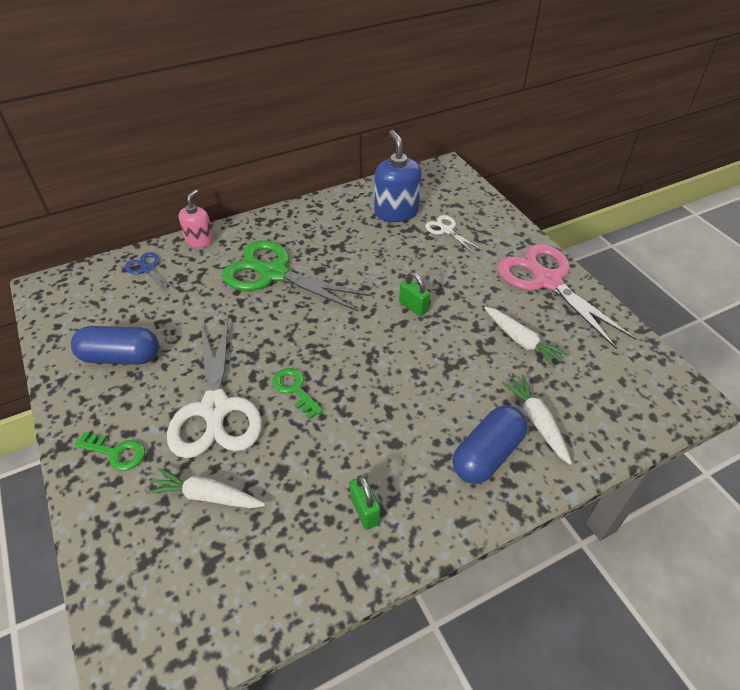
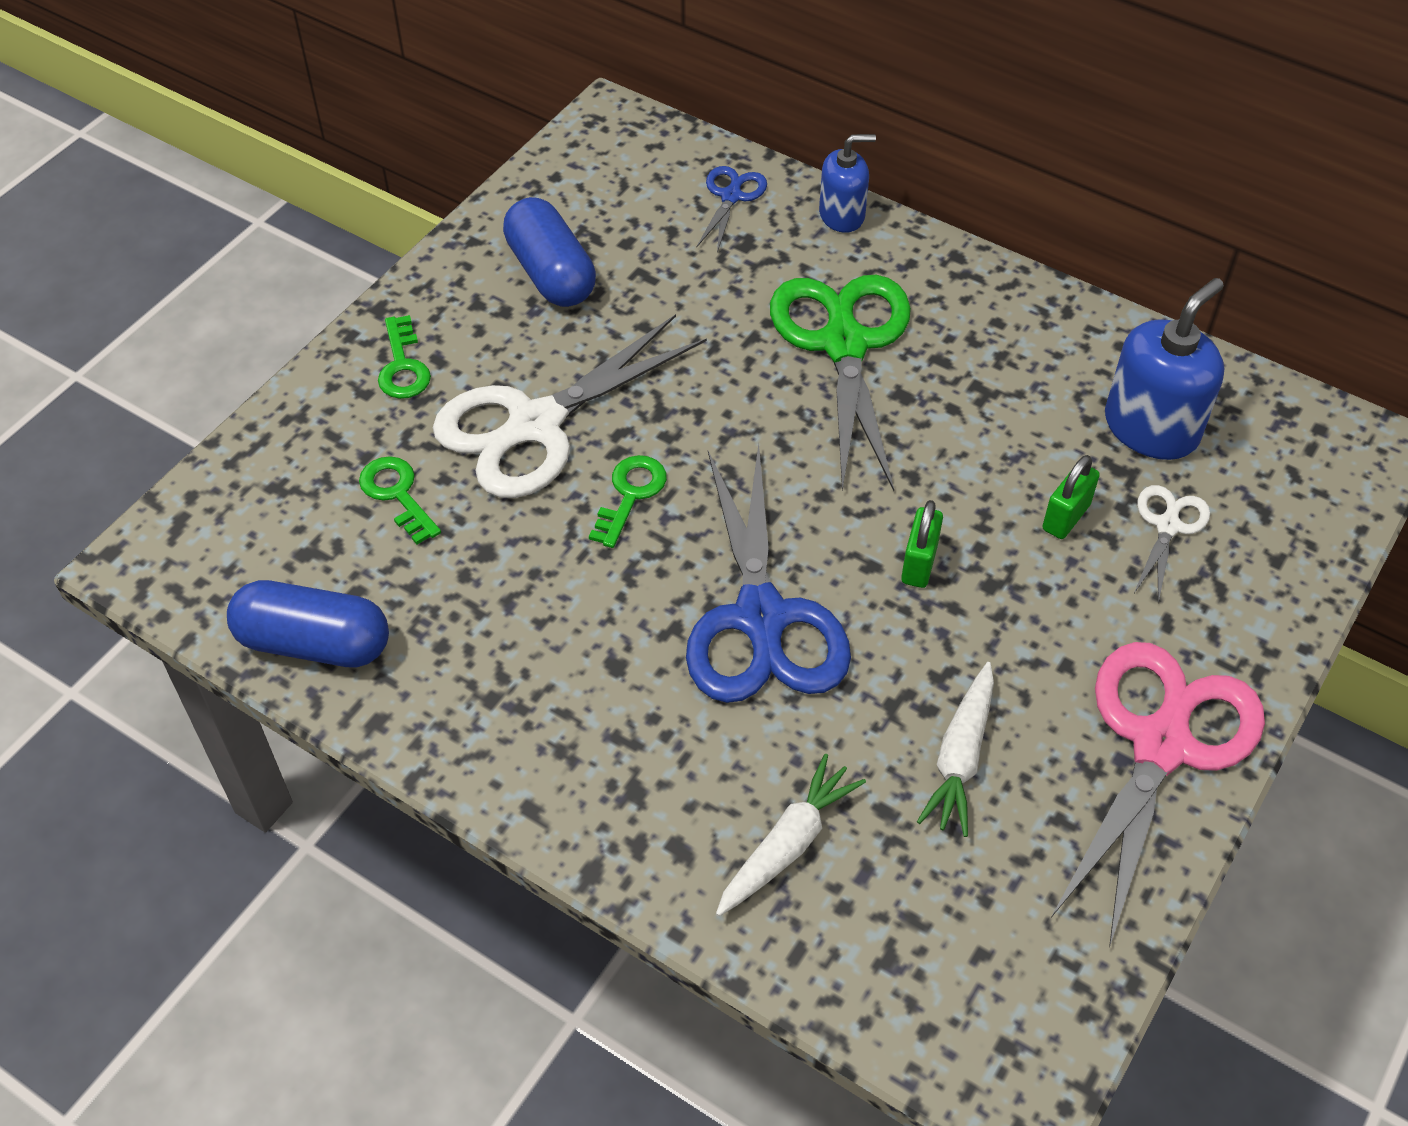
camera: 60 degrees right, 5 degrees up
white carrot [146,468,265,508] -> green key [359,456,441,544]
pink soap dispenser [178,190,214,247] -> blue soap dispenser [819,134,876,233]
green padlock [350,475,381,530] -> green padlock moved to [1042,455,1100,539]
blue capsule [453,405,528,484] -> blue capsule moved to [227,580,389,668]
none -> blue scissors [686,444,851,703]

